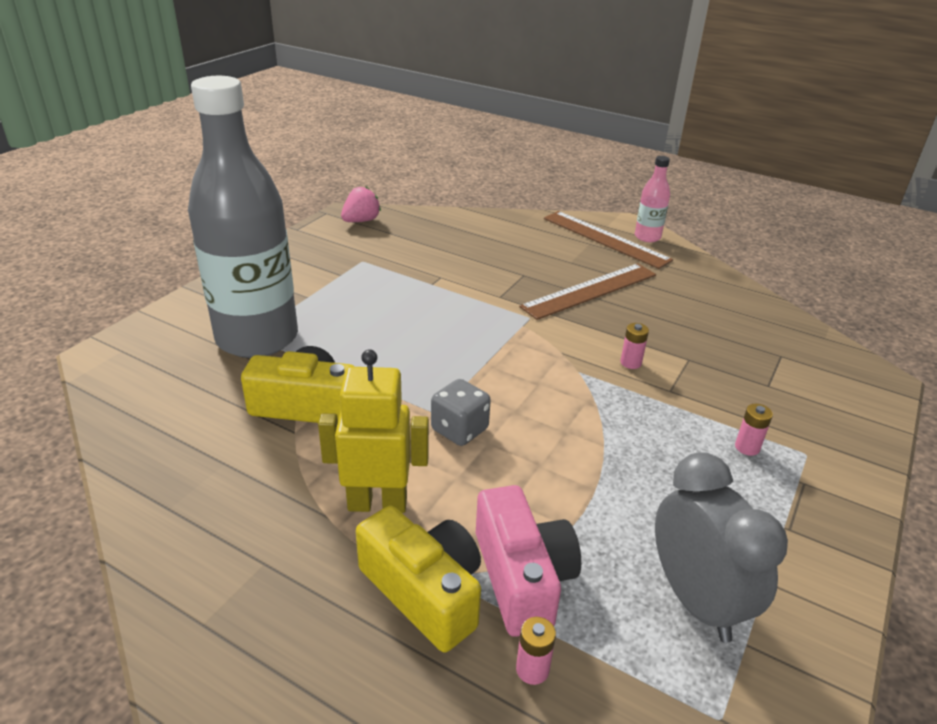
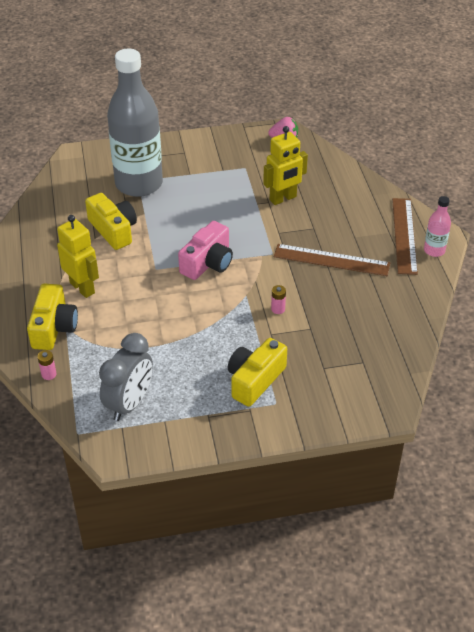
camera: 50 degrees right, 10 degrees up
grey dice [431,379,491,446] -> none
pink camera [476,485,581,637] -> pink camera moved to [178,221,233,280]
pink battery [735,404,773,456] -> yellow camera [228,338,287,407]
none -> yellow robot [263,126,308,205]

